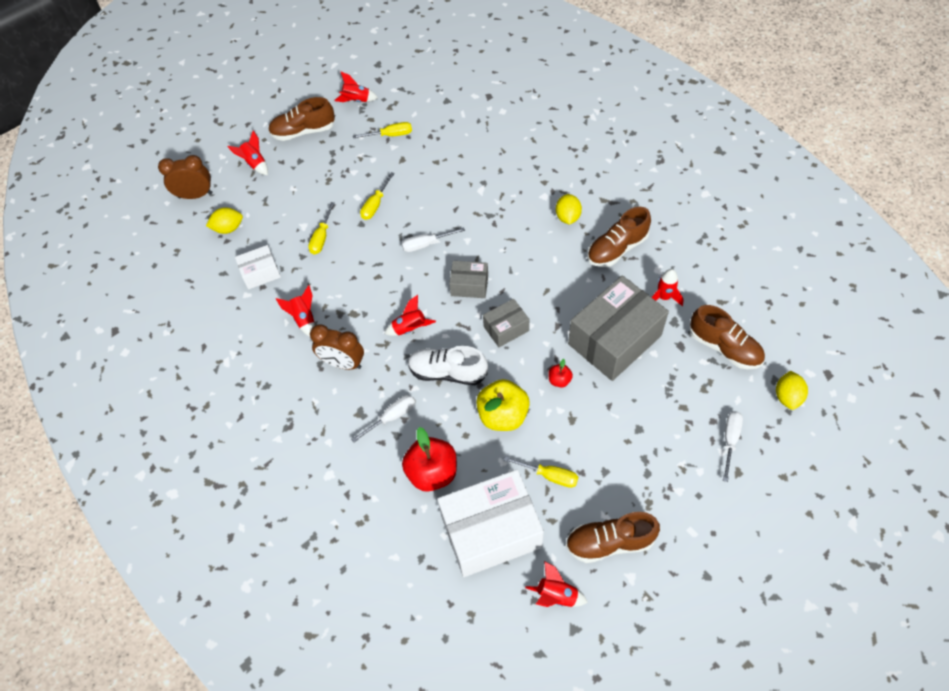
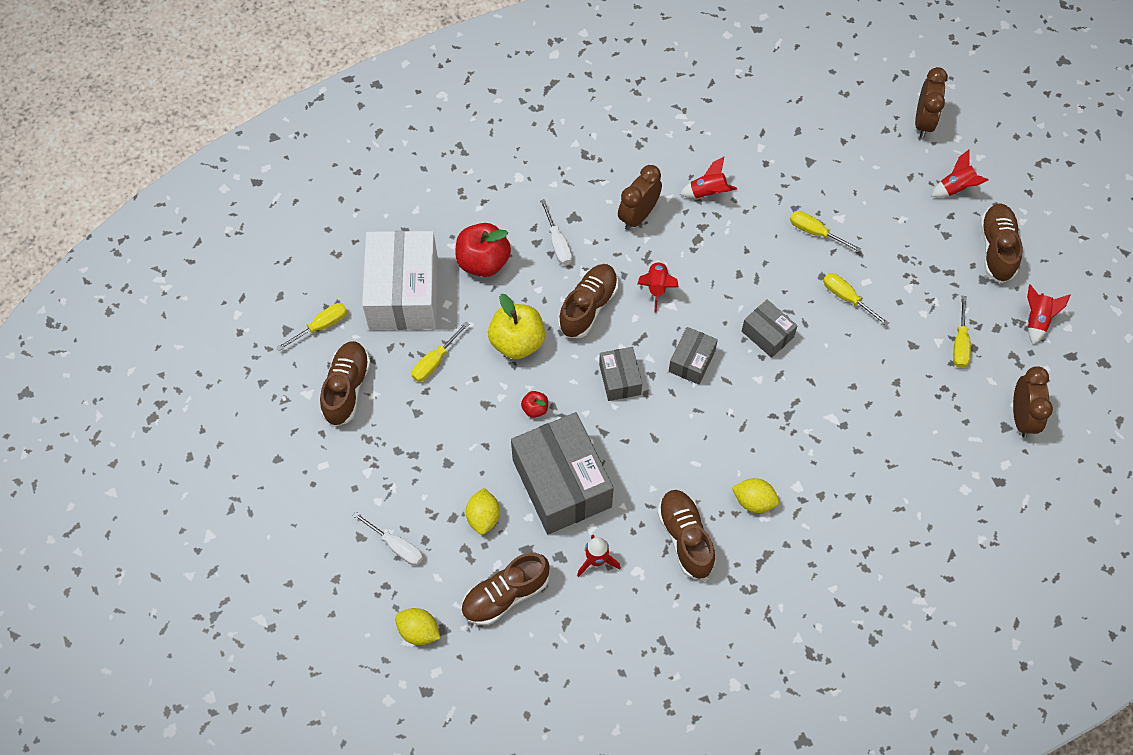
camera: 105 degrees right, 5 degrees up
yellow lemon [206,207,243,234] -> yellow lemon moved to [466,488,500,535]
white box [235,245,281,289] -> none
white screwdriver [402,227,465,252] -> grey box [742,299,797,358]
white shoe [408,346,488,385] -> brown shoe [558,264,618,338]
red rocket [525,561,588,607] -> yellow screwdriver [276,303,347,351]
none -> brown clock [1013,366,1053,438]

